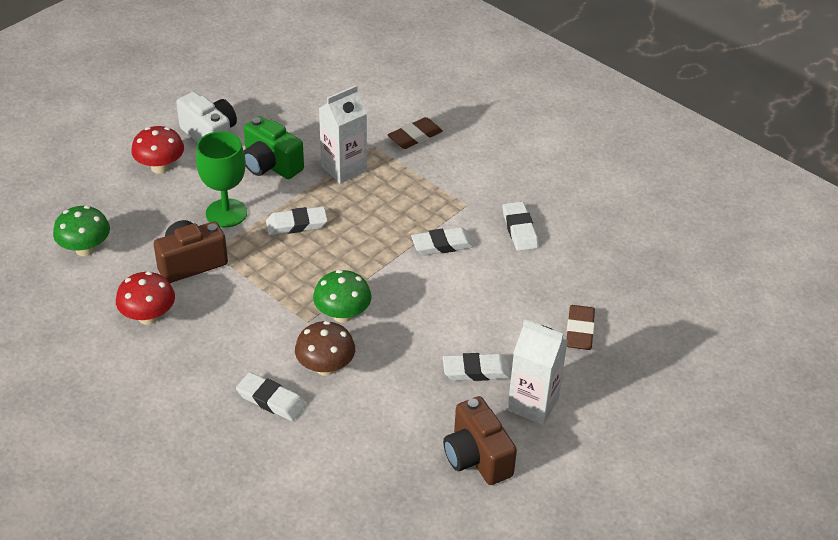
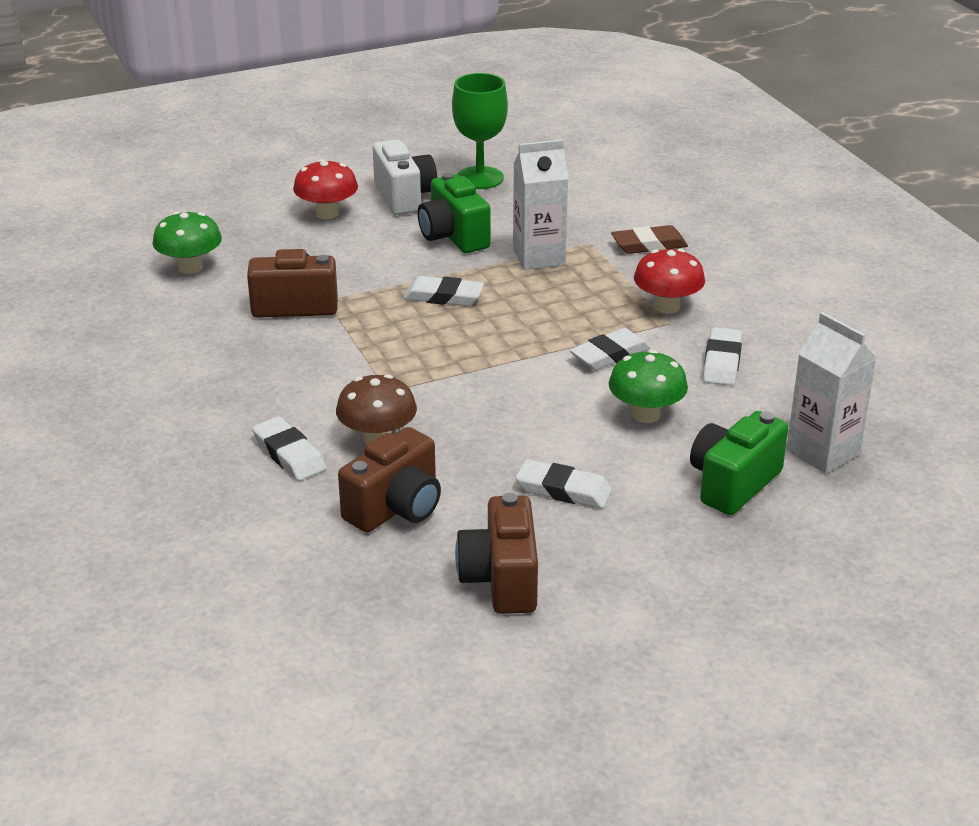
camera: 25 degrees right, 10 degrees down
red mushroom [116,271,175,325] -> red mushroom moved to [634,249,705,313]
green goblet [196,131,247,228] -> green goblet moved to [452,73,508,189]
green mushroom [313,270,372,323] -> green mushroom moved to [609,350,688,423]
white eraser [411,227,474,255] -> white eraser turned 45 degrees counterclockwise [570,328,650,370]
white carton [508,319,568,425] -> white carton moved to [786,312,876,474]
brown eraser [567,305,595,350] -> green camera [690,411,788,515]
none -> brown camera [338,427,441,533]

